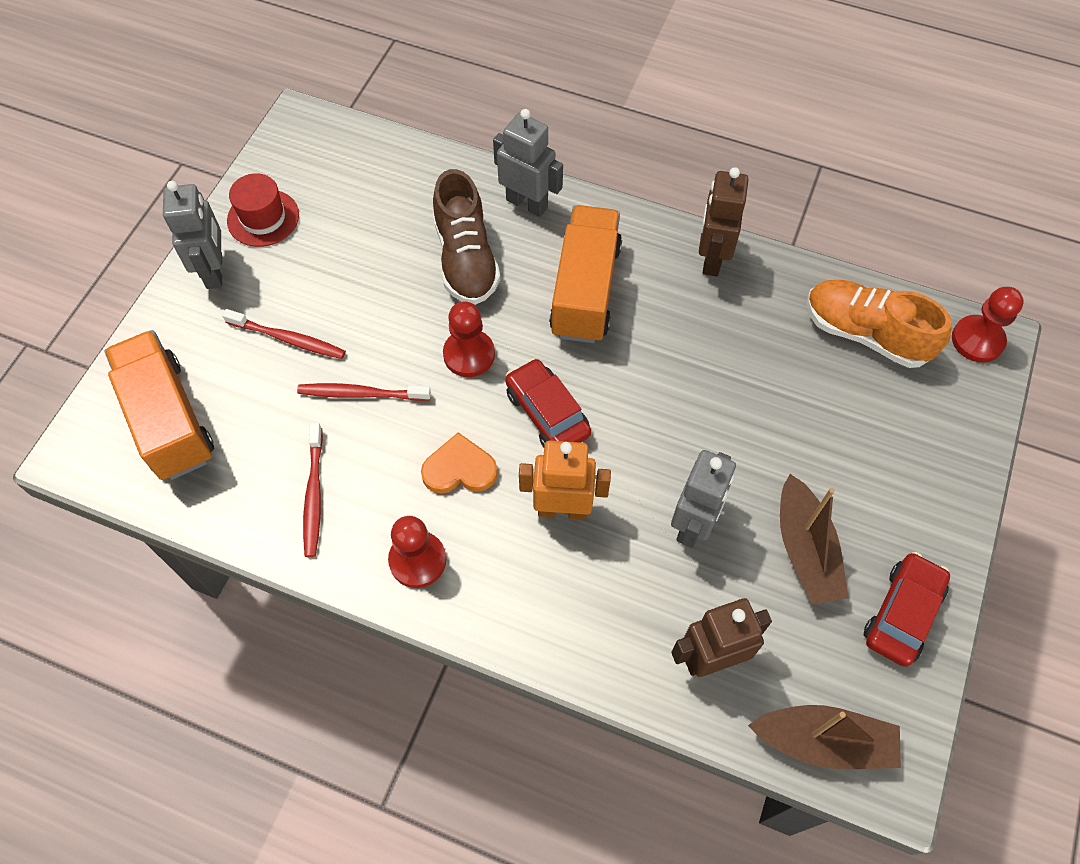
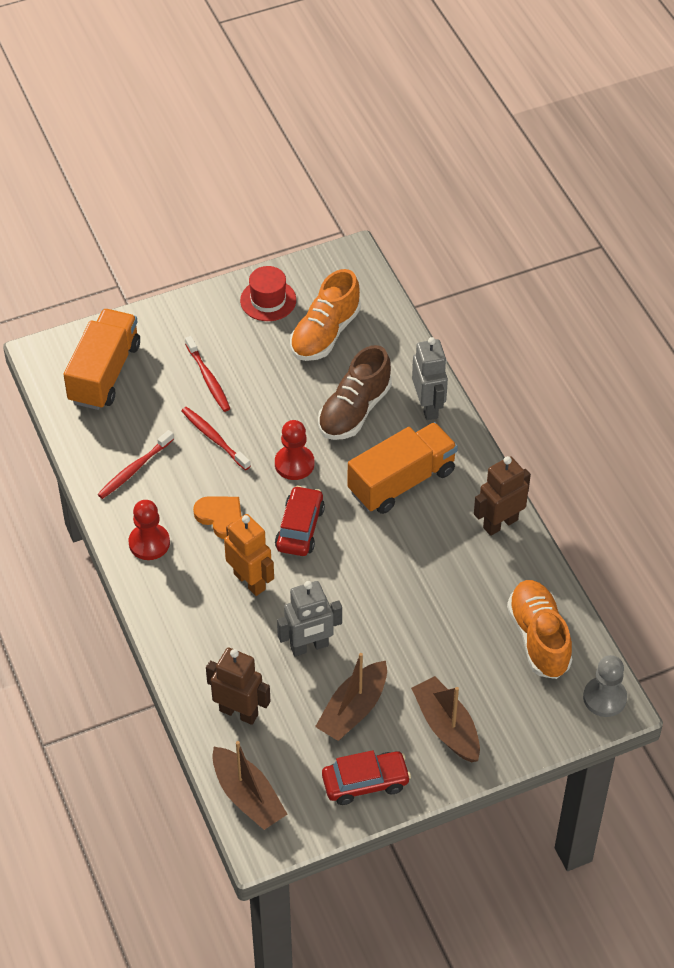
camera: 45 degrees right, 10 degrees down
grey robot [163,181,222,289] -> none
red pawn [952,287,1024,363] -> grey pawn [583,655,627,717]
none -> orange shoe [290,269,361,361]
none -> brown boat [411,676,480,763]

